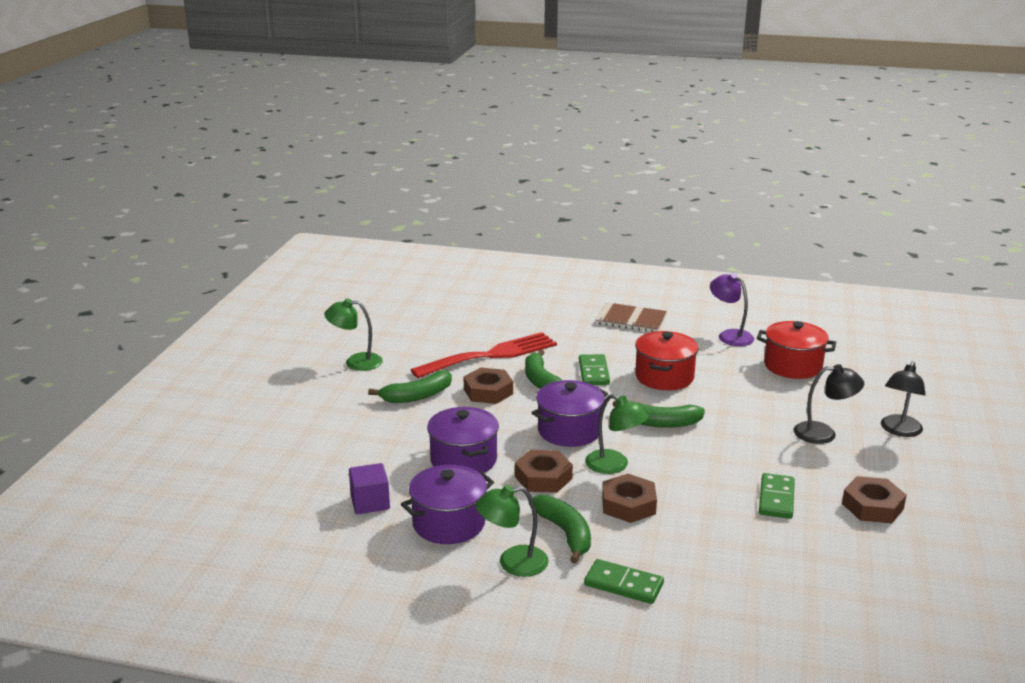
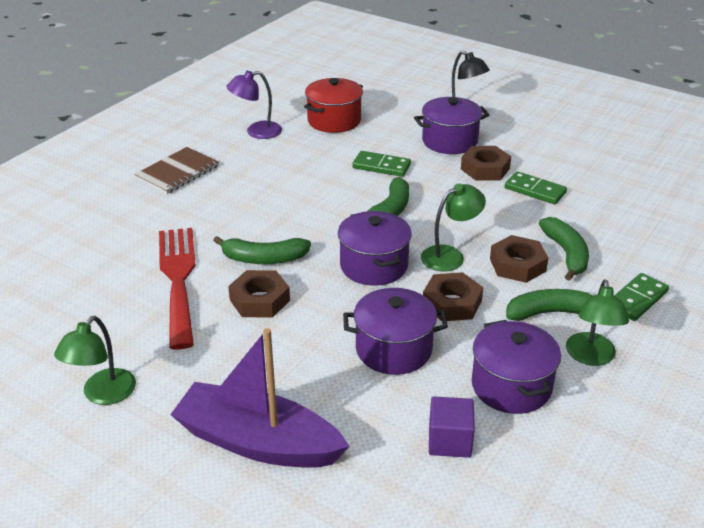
camera: 70 degrees left, 10 degrees up
green banana [368,370,452,403] -> green banana moved to [539,217,589,281]
green domino [579,354,610,385] -> green domino moved to [352,151,411,177]
red pot [635,331,699,390] -> none
black lamp [794,364,864,444] -> purple pot [414,97,489,154]
brown nut [842,476,907,523] -> brown nut moved to [461,146,511,181]
none -> purple boat [170,328,350,468]

